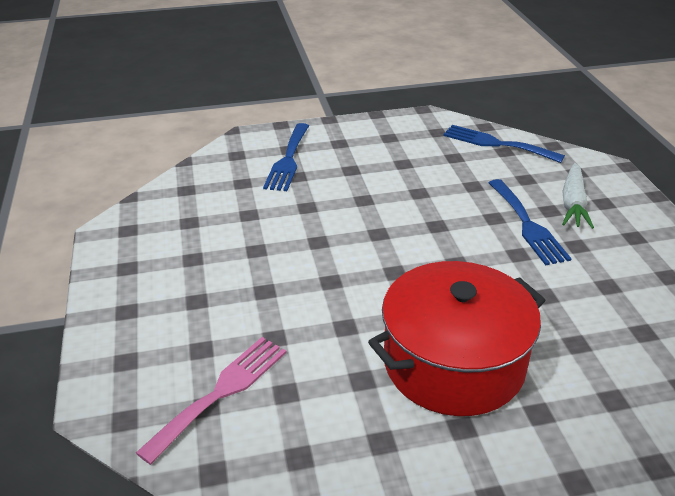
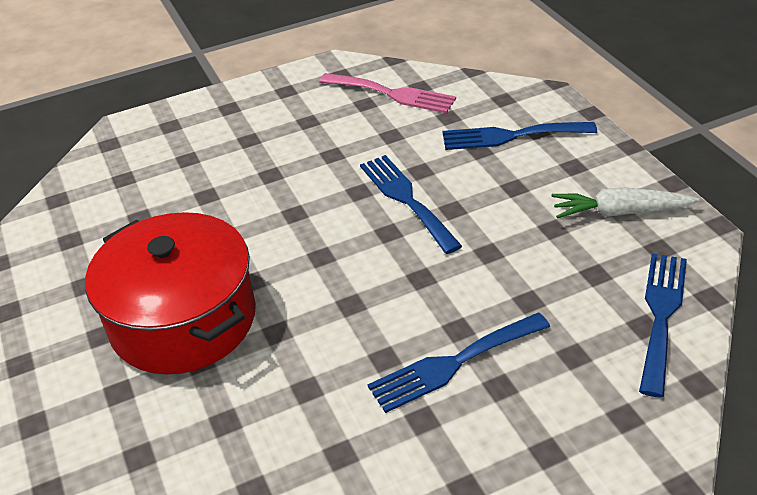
camera: 80 degrees right, 5 degrees up
pink fork [136,337,287,465] -> pink fork moved to [319,73,456,113]
white carrot [562,163,594,229] -> white carrot moved to [552,187,699,219]
none -> blue fork [360,155,462,254]

